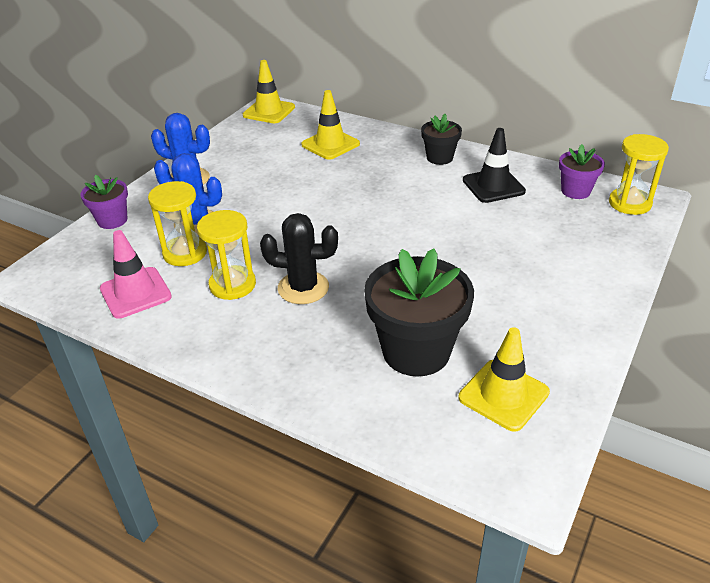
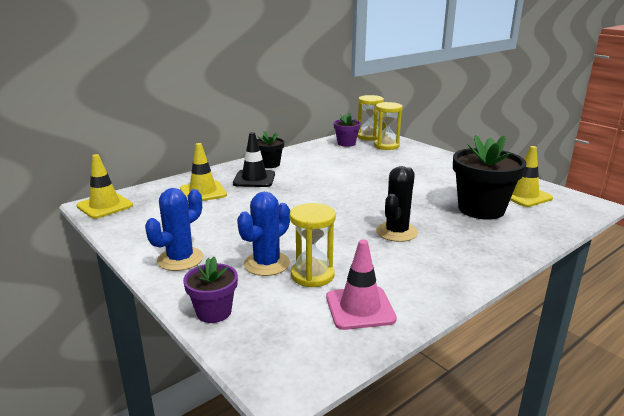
camera: 70 degrees left, 15 degrees down
yellow hourglass [197,210,256,300] -> yellow hourglass moved to [374,102,403,150]
black traffic cone [463,128,526,203] -> black traffic cone moved to [233,132,275,187]

